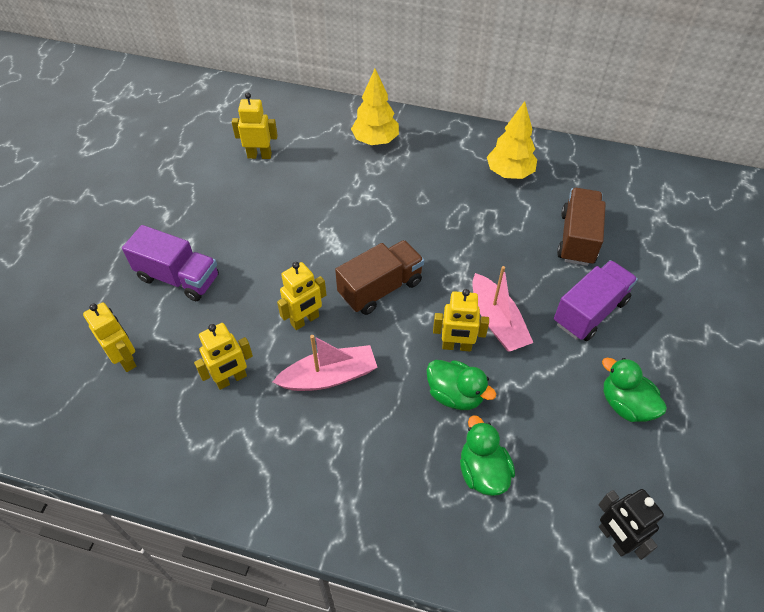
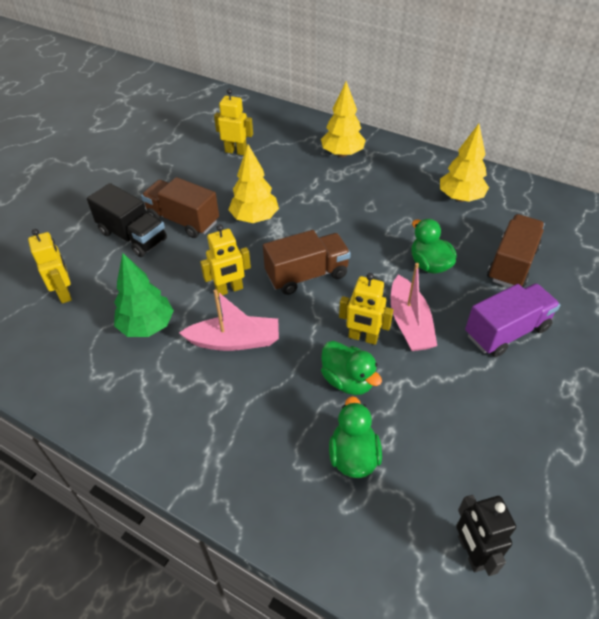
camera: 15 degrees right, 5 degrees down
purple truck [122,225,219,301] -> black truck [87,183,167,257]
yellow robot [194,323,253,390] -> green tree [114,253,174,337]
green duck [602,358,667,422] -> green duck moved to [411,219,457,274]
none -> brown truck [141,177,219,238]
none -> yellow tree [228,144,279,223]

